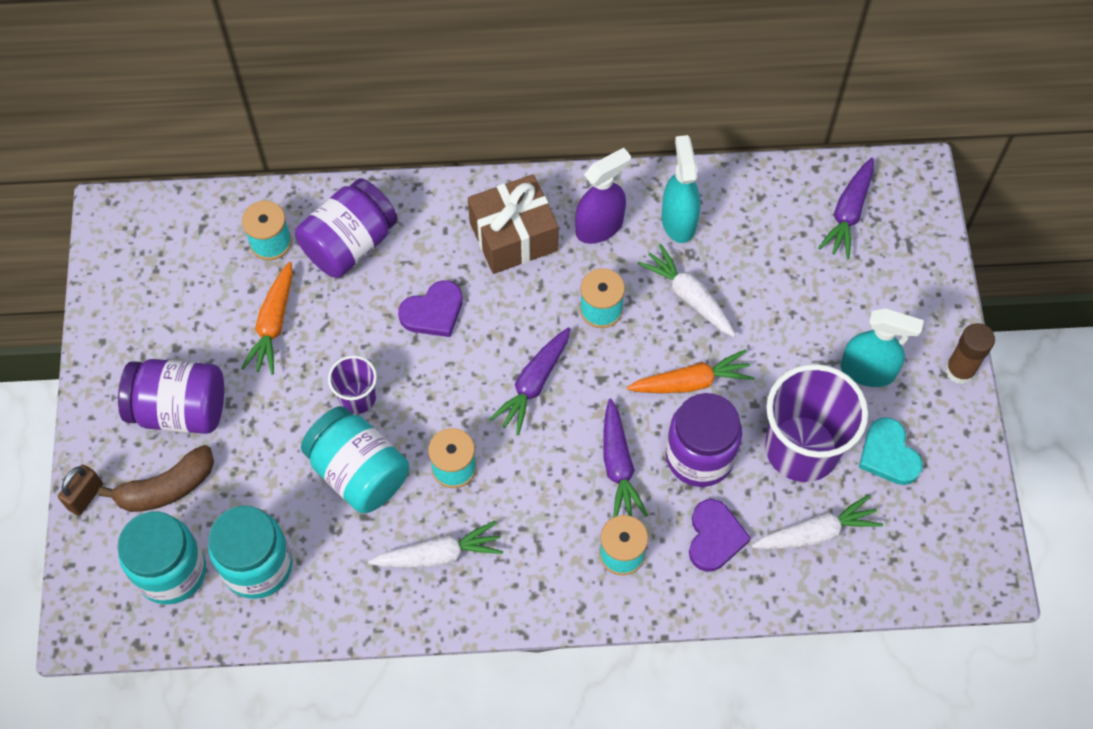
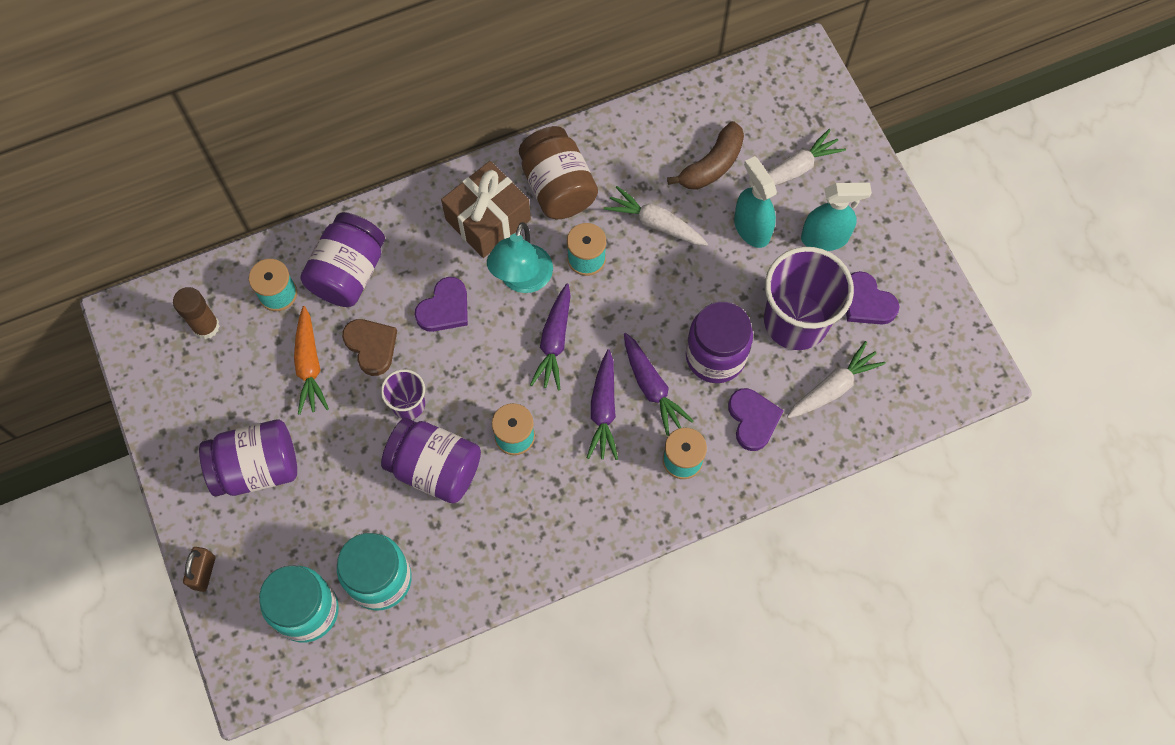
camera: 20 degrees left, 5 degrees up
brown banana [98,445,214,512] -> brown banana moved to [667,121,744,190]
turquoise jar [301,406,409,513] -> purple jar [381,418,481,504]
white carrot [368,521,503,568] -> white carrot moved to [749,129,846,188]
purple spray bottle [575,148,631,244] -> brown jar [519,126,598,219]
orange carrot [627,350,754,393] -> none
turquoise spray bottle [661,135,701,243] -> turquoise spray bottle moved to [734,156,777,248]
purple carrot [818,157,874,259] -> purple carrot moved to [587,349,618,460]
turquoise heart [859,417,923,485] -> purple heart [846,271,900,324]
brown glue stick [945,323,995,384] -> brown glue stick moved to [173,287,220,339]
none -> brown heart [342,319,397,376]
none -> turquoise lamp [487,222,553,293]

